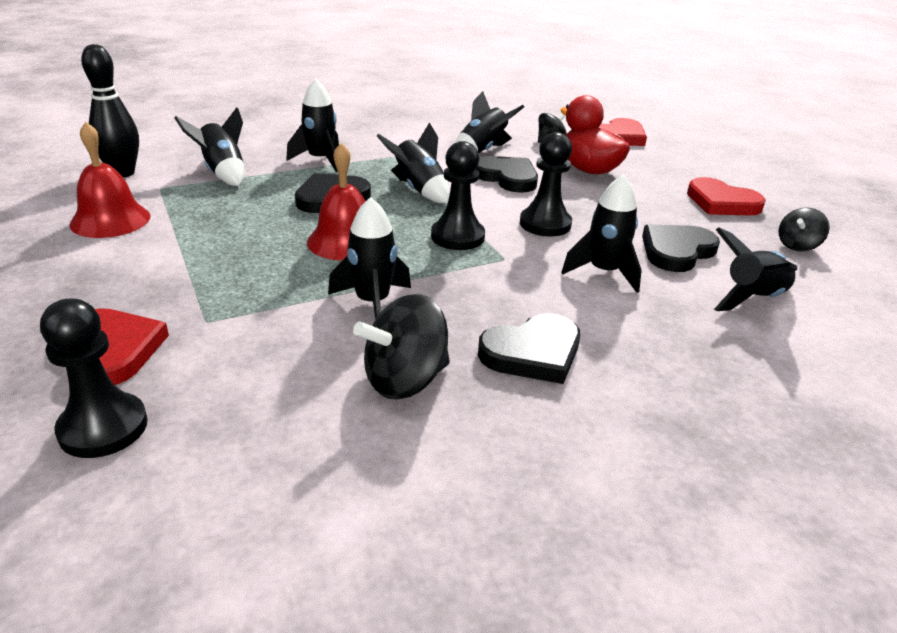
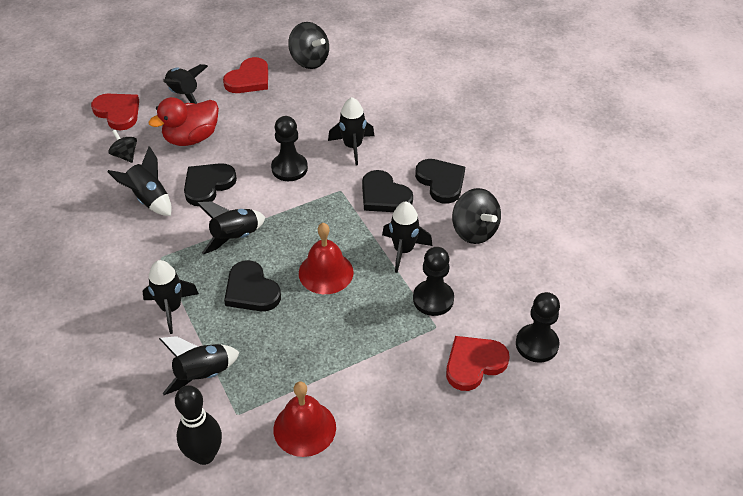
camera: 90 degrees left, 15 degrees up
black pawn [431,141,485,250] -> black pawn moved to [413,247,454,316]
black heart [642,225,720,272] -> black heart moved to [362,170,413,212]
black rocket [714,227,797,311] -> black rocket moved to [163,64,208,104]
black spinning top [778,208,830,252] -> black spinning top [288,22,329,69], size x1.66

